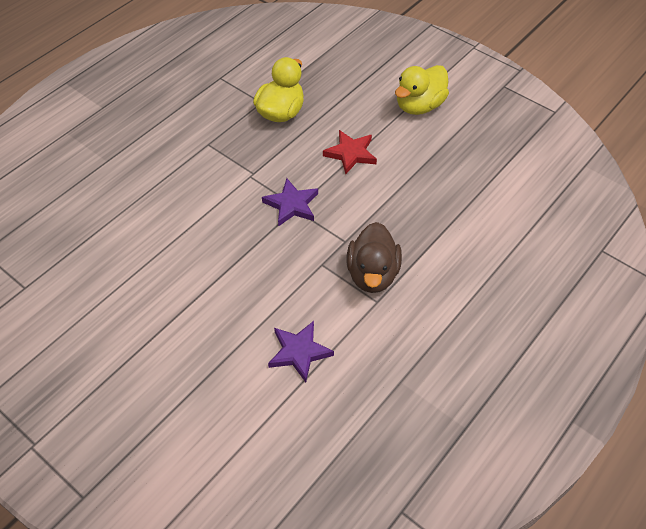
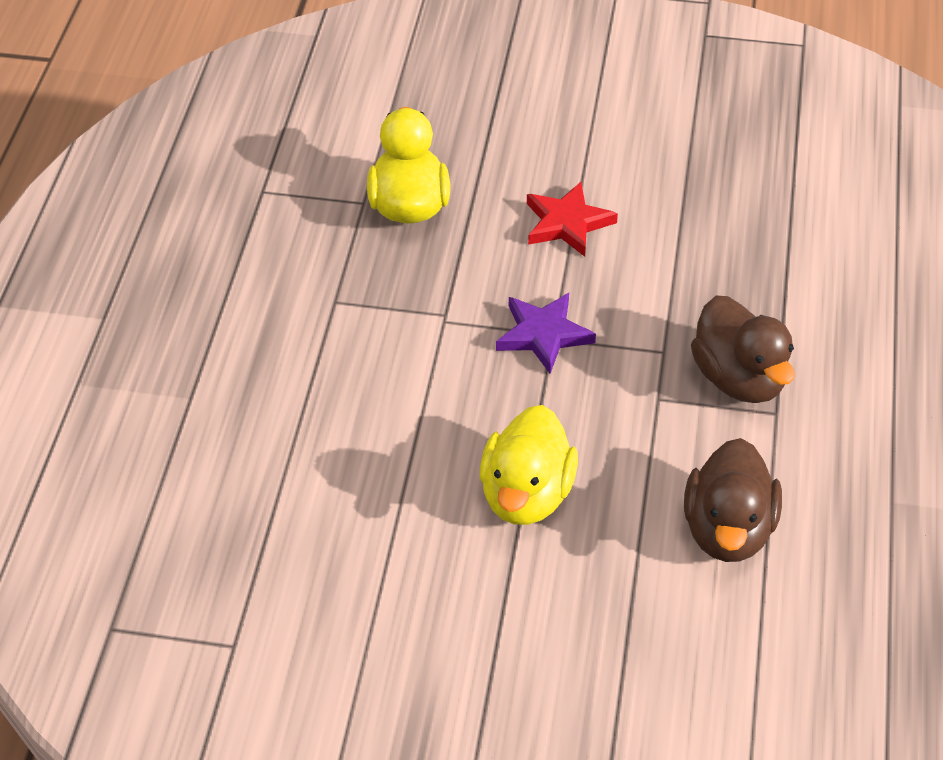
camera: 30 degrees left, 5 degrees down
purple star [268,321,334,382] -> brown duck [684,438,782,562]
yellow duck [395,65,449,115] -> yellow duck moved to [480,405,578,525]

